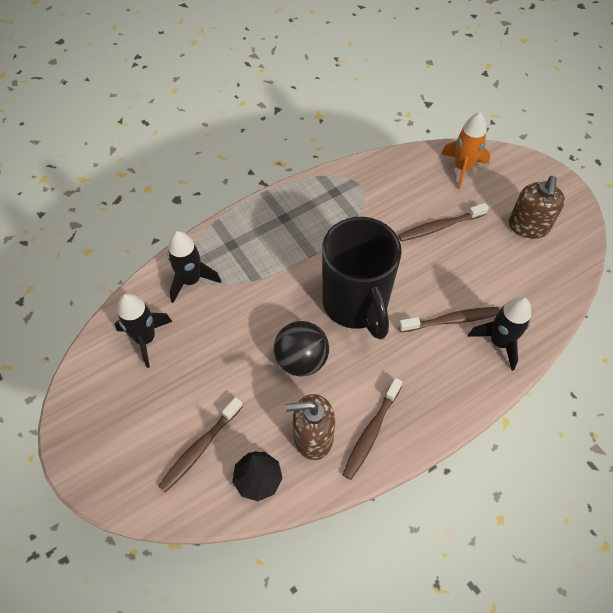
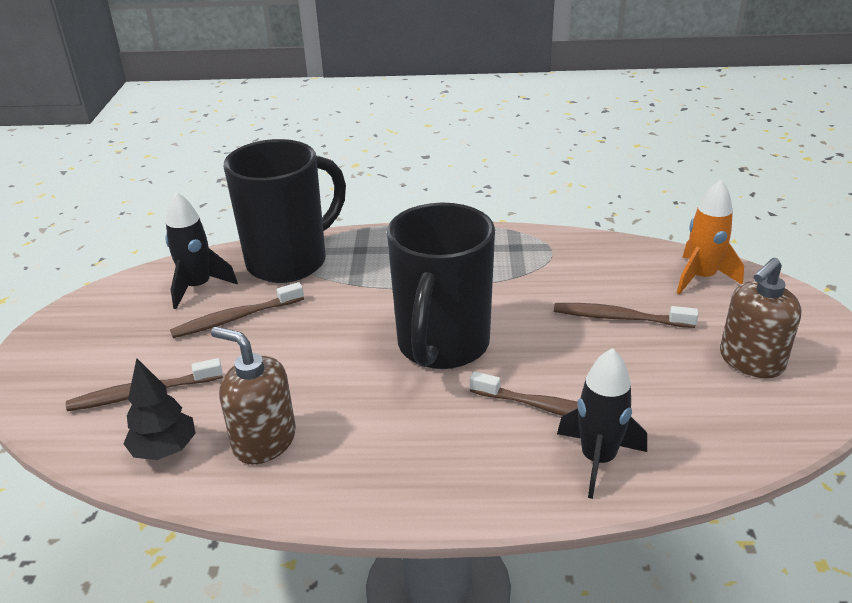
camera: 35 degrees right, 25 degrees down
black rocket [167,231,221,303] -> black mug [224,139,346,283]
black ball [274,321,329,377] -> none
brown toothbrush [342,378,402,480] -> brown toothbrush moved to [170,282,304,338]

